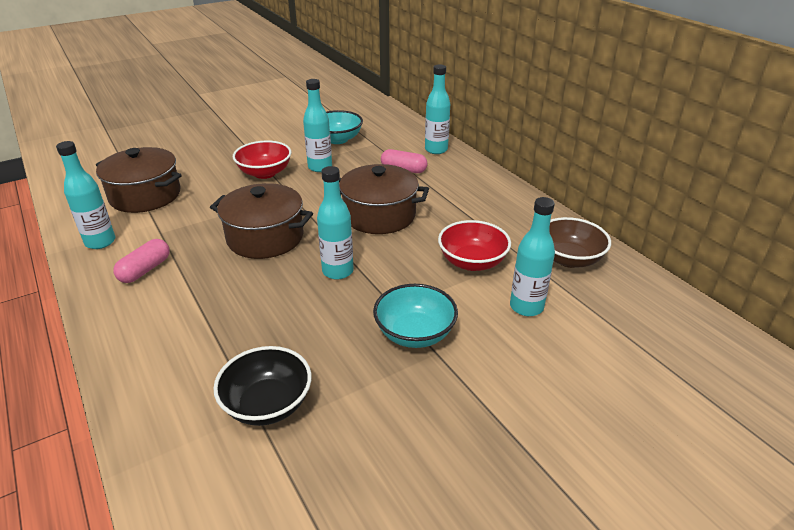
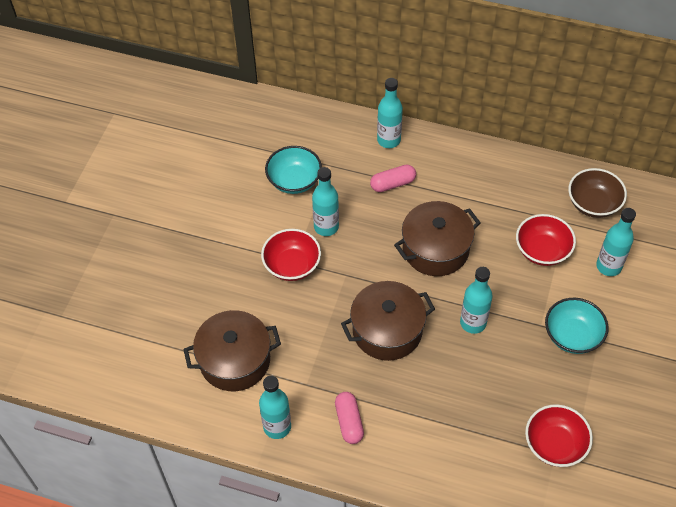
camera: 40 degrees left, 20 degrees up
black bowl [213,346,312,426] -> red bowl [525,404,593,467]

